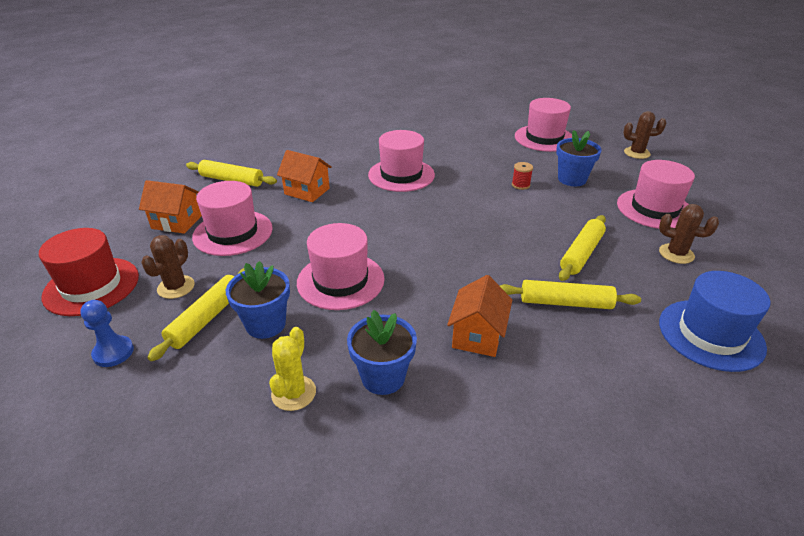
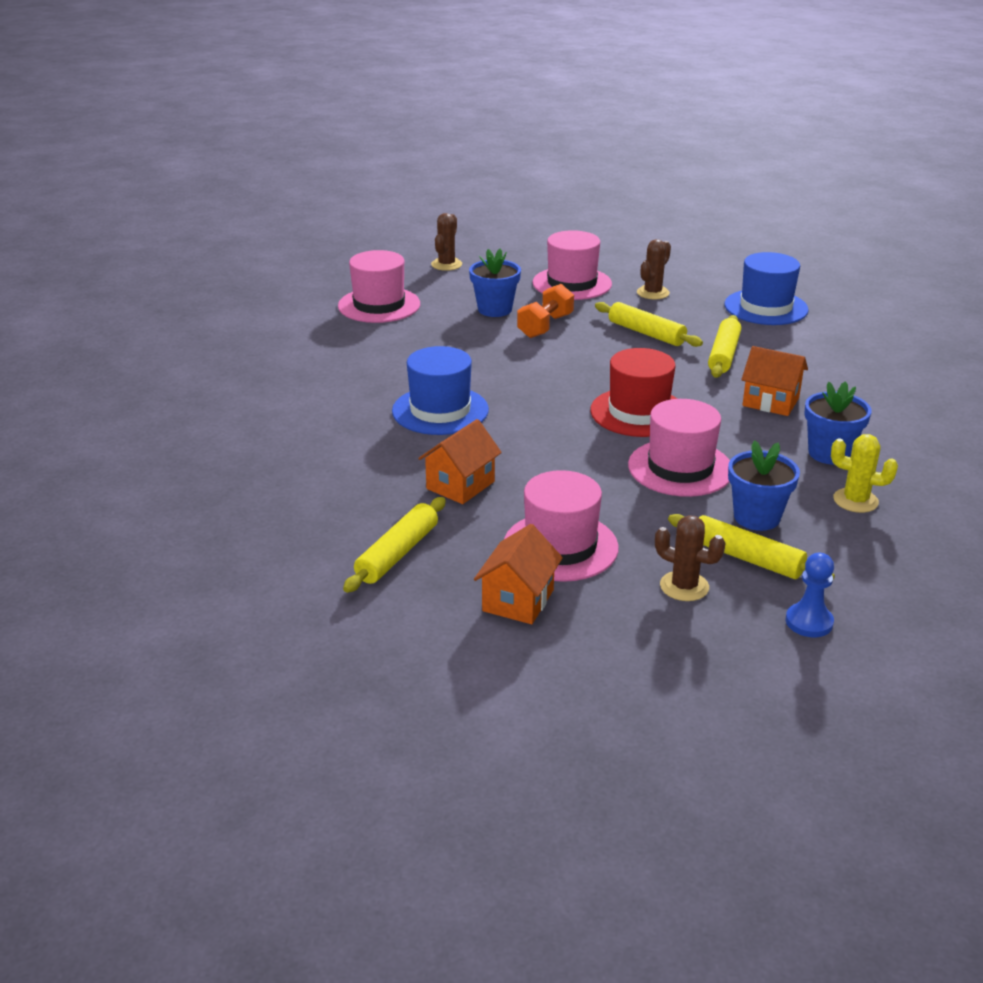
camera: 80 degrees left, 5 degrees down
red hat [39,228,139,316] -> red hat moved to [590,348,677,437]
pink hat [368,130,435,192] -> blue hat [392,346,489,435]
red spool [512,162,533,190] -> none
none -> orange dumbbell [517,284,574,338]

